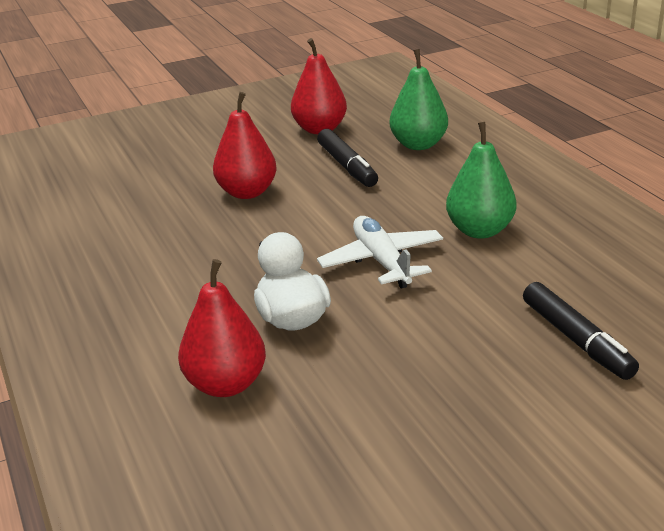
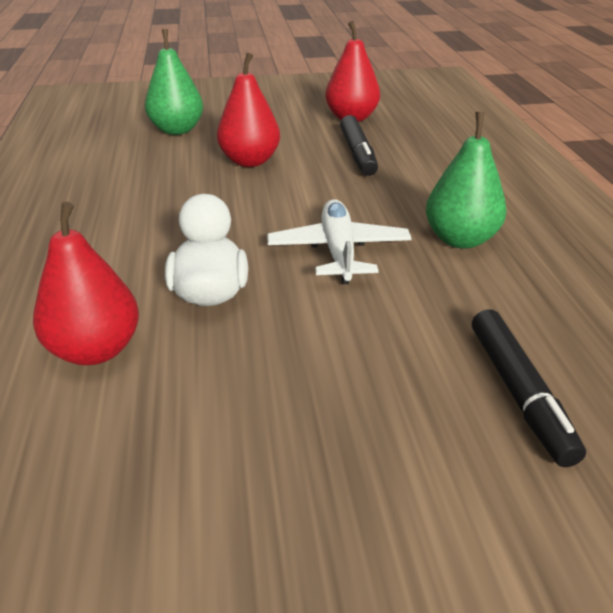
camera: 15 degrees right, 5 degrees up
green pear [390,49,448,150] -> green pear moved to [145,29,203,135]

